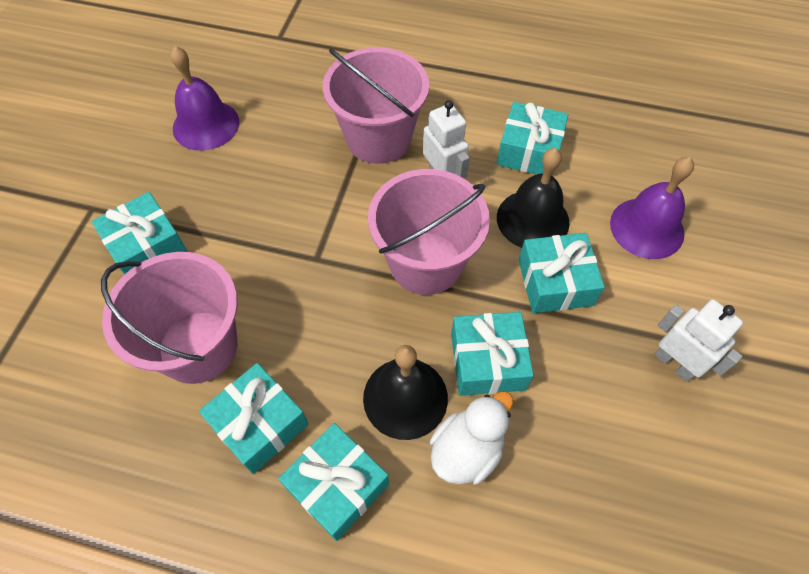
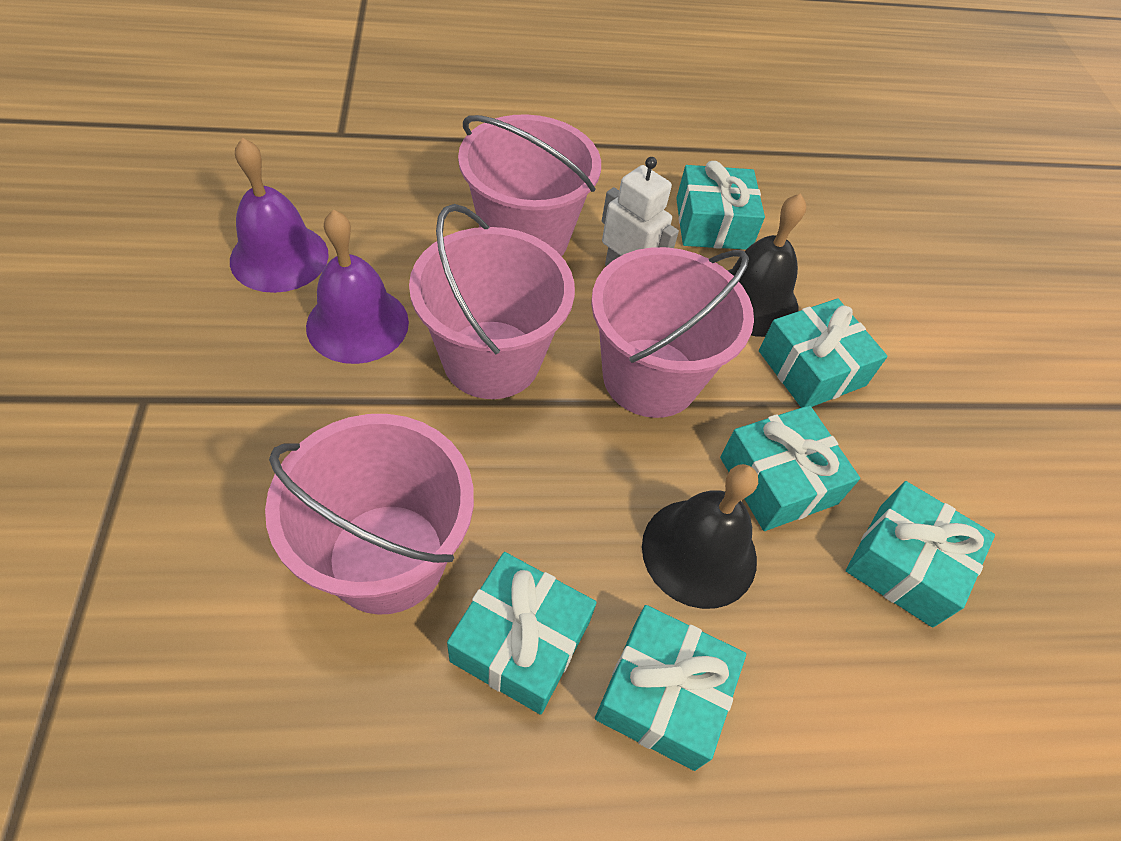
camera: 25 degrees left, 5 degrees down
turquoise gift [92,192,188,275] -> turquoise gift moved to [846,481,995,628]
white duck [430,391,513,485] -> none
purple bell [610,157,694,259] -> purple bell moved to [306,210,409,364]
white robot [654,299,743,382] -> none
none -> pink bucket [409,204,575,399]

